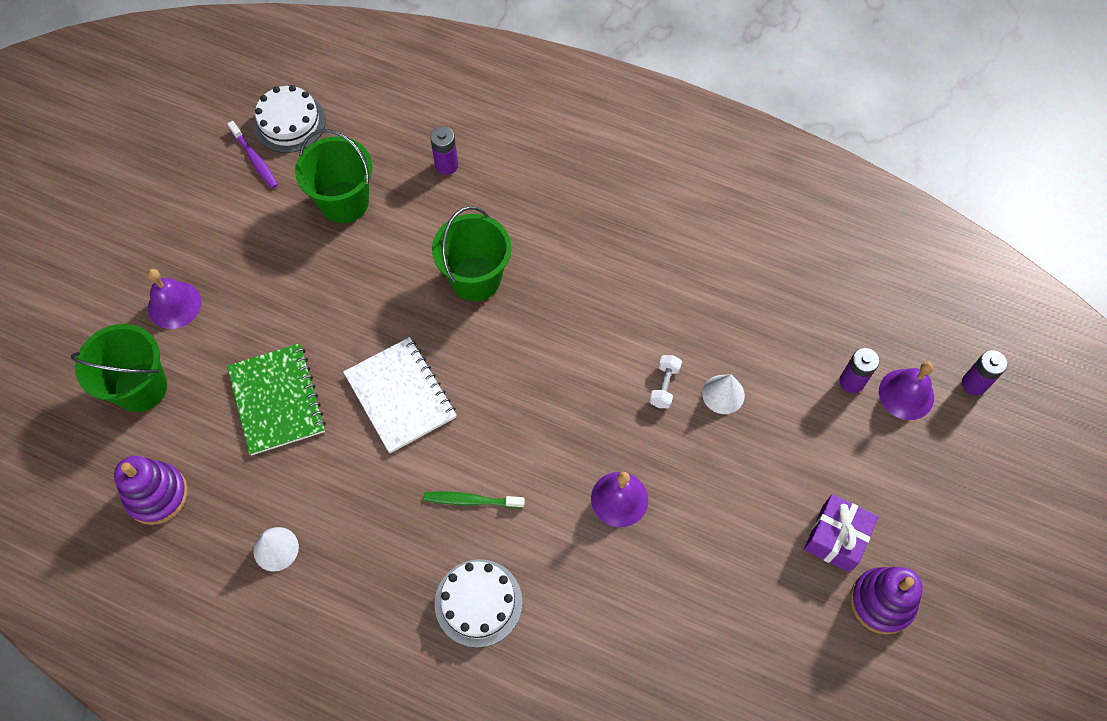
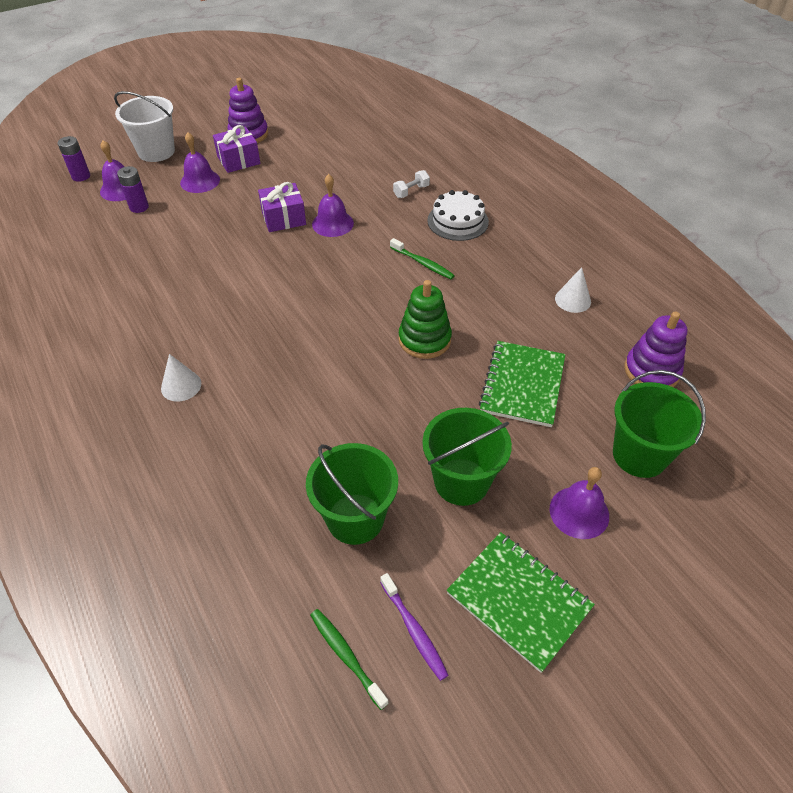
camera: 145 degrees left, 15 degrees down
purple toothbrush [228,121,278,189] -> purple toothbrush turned 150 degrees clockwise [380,573,449,681]
white cake [253,85,326,153] -> green toothbrush [310,609,389,710]
white notebook [343,337,457,453] -> green stacking toy [399,280,452,359]
purple battery [430,126,458,175] -> none
green bucket [432,206,511,301] -> green bucket moved to [422,408,512,506]
white dumbbell [650,355,682,408] -> white dumbbell moved to [393,170,430,198]
white cone [702,374,745,414] -> white cone moved to [161,354,201,402]
none -> white bucket [114,91,175,162]
none -> purple bell [180,132,220,193]
none -> purple gift [258,182,306,232]
none -> green notebook [447,532,595,673]

